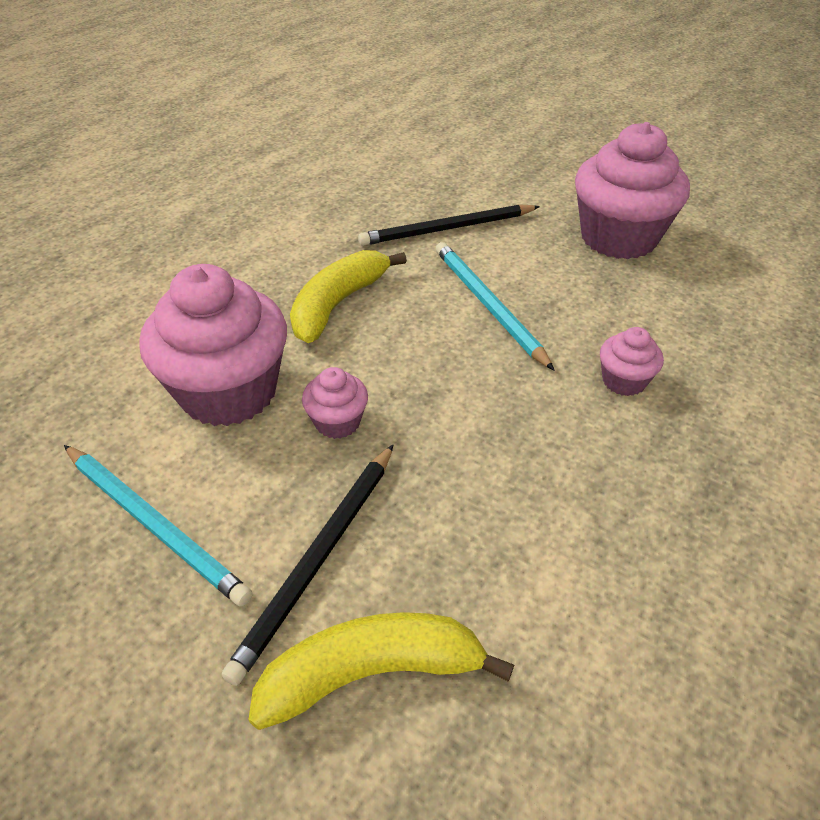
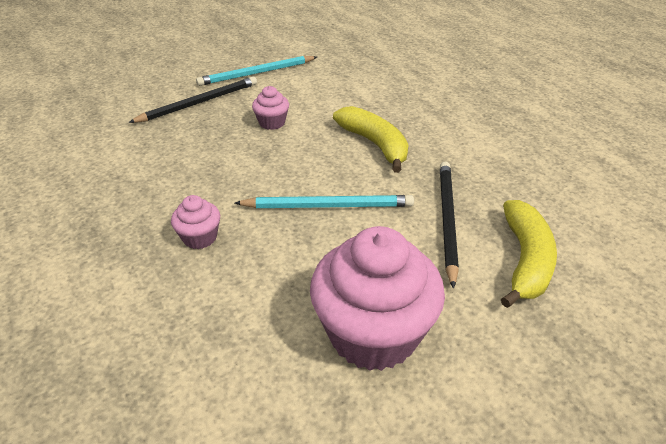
camera: 115 degrees right, 5 degrees down
pink cupcake [139,264,287,426] -> none
black pencil [221,444,394,686] -> black pencil turned 90 degrees clockwise [128,76,257,123]
yellow banana [248,612,514,730] -> yellow banana moved to [501,200,557,308]

